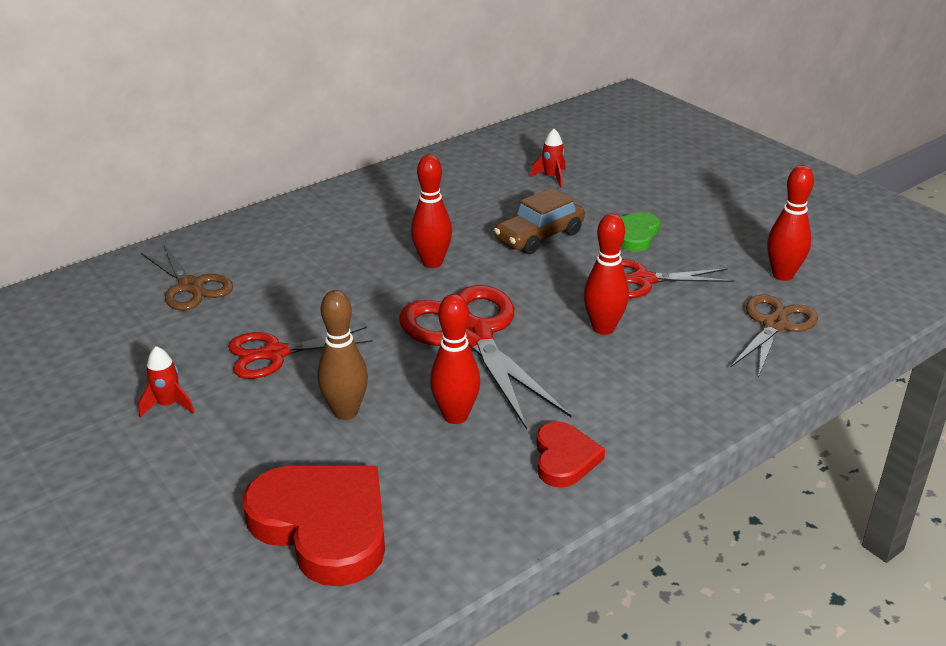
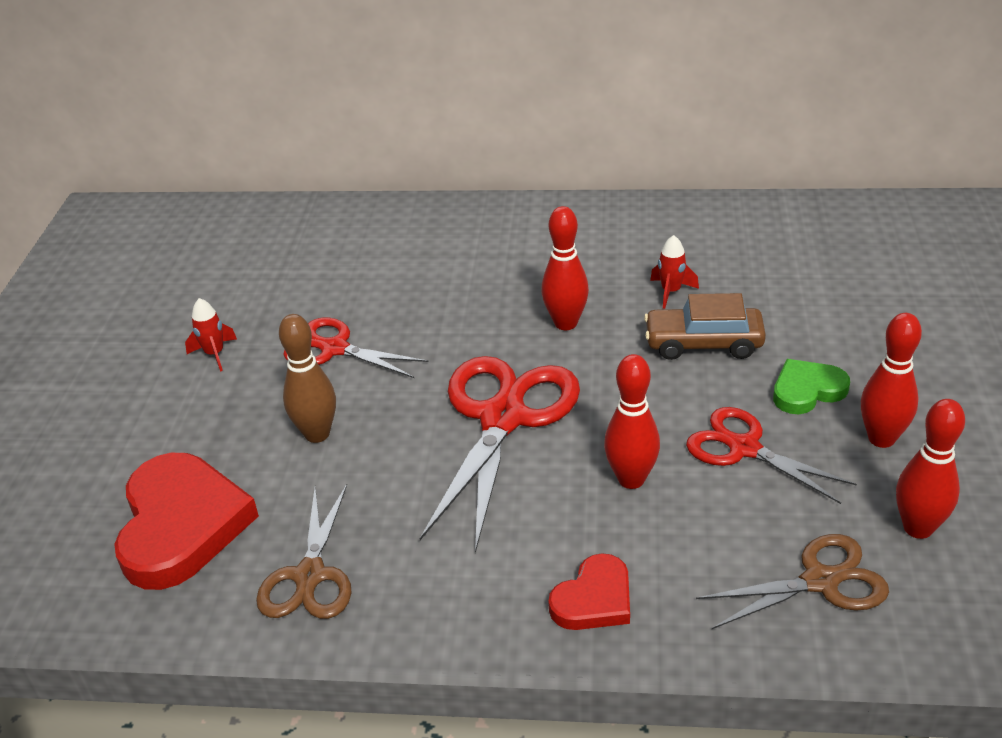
camera: 45 degrees right, 5 degrees up
brown scissors [141,243,233,311] -> brown scissors moved to [256,484,352,619]
red bowling pin [430,294,480,424] -> red bowling pin moved to [861,313,922,448]
red rocket [530,129,565,188] -> red rocket moved to [650,235,699,309]
red heart [536,421,605,488] -> red heart moved to [548,553,630,630]

